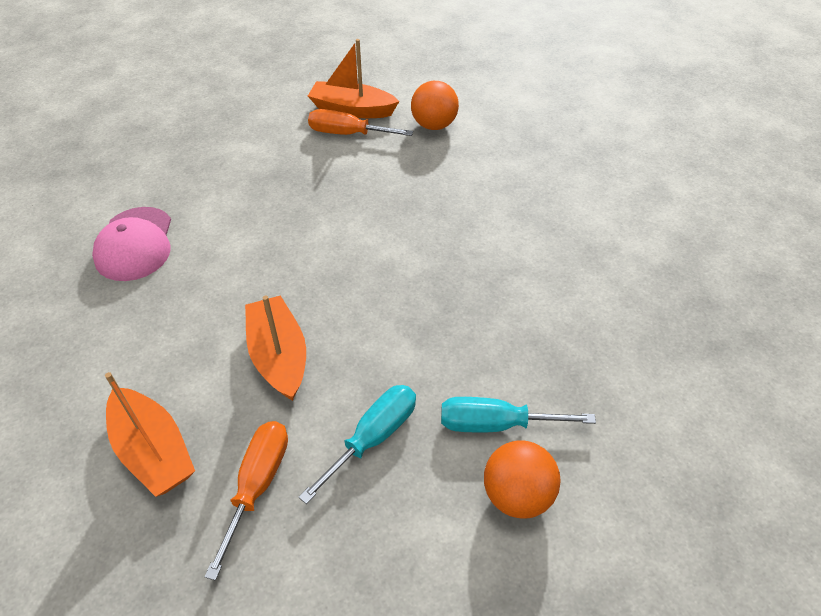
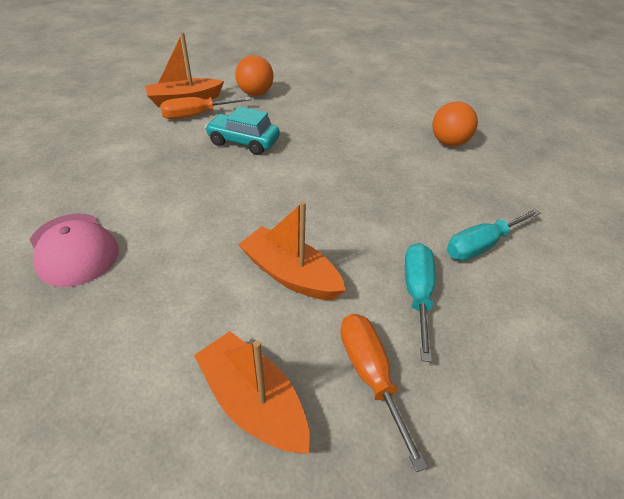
camera: 35 degrees left, 5 degrees down
orange boat [105,372,195,497] -> orange boat turned 150 degrees counterclockwise [194,331,310,453]
orange ball [484,440,561,518] -> orange ball moved to [432,101,478,146]
none -> turquoise car [205,106,280,155]

